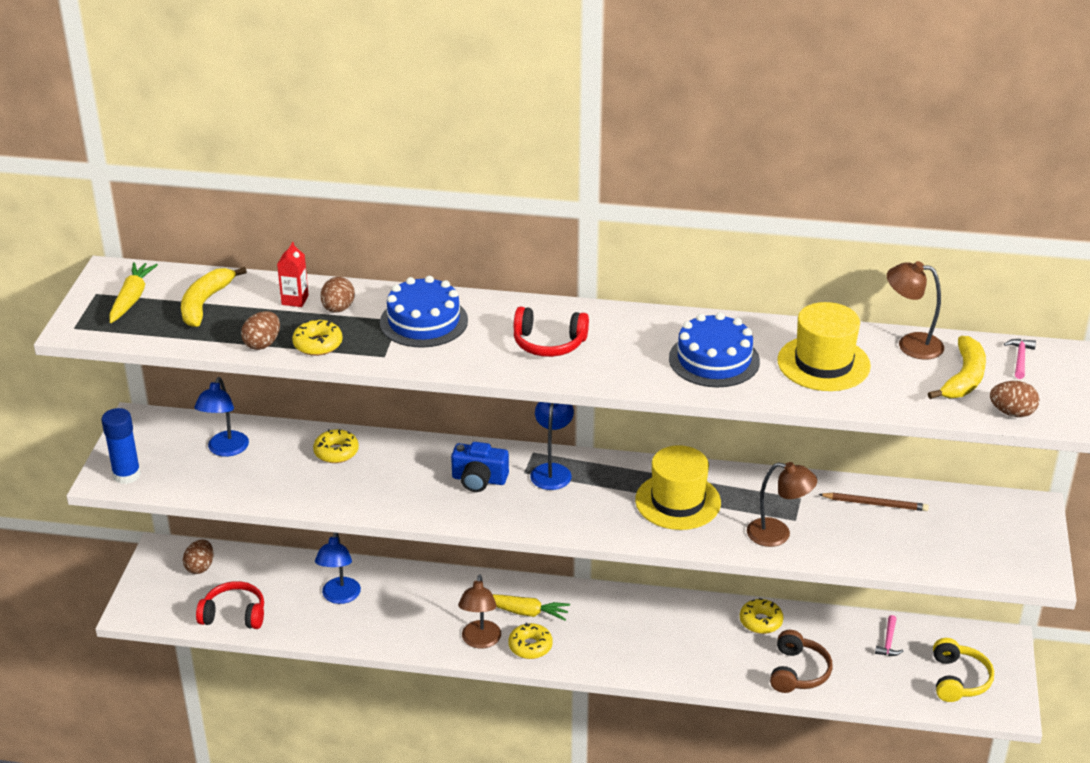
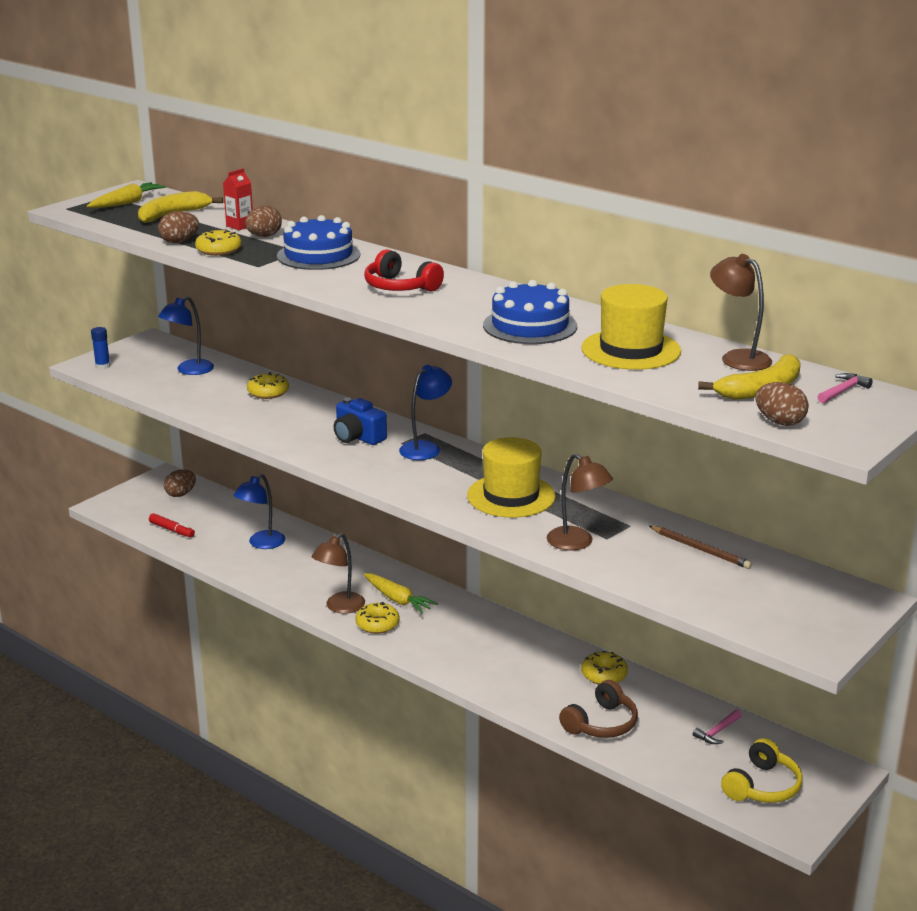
camera: 30 degrees right, 10 degrees down
blue glue stick [101,408,141,484] -> blue glue stick [91,327,110,369], size x0.60
red headphones [196,581,264,629] -> red marker [149,513,195,537]

